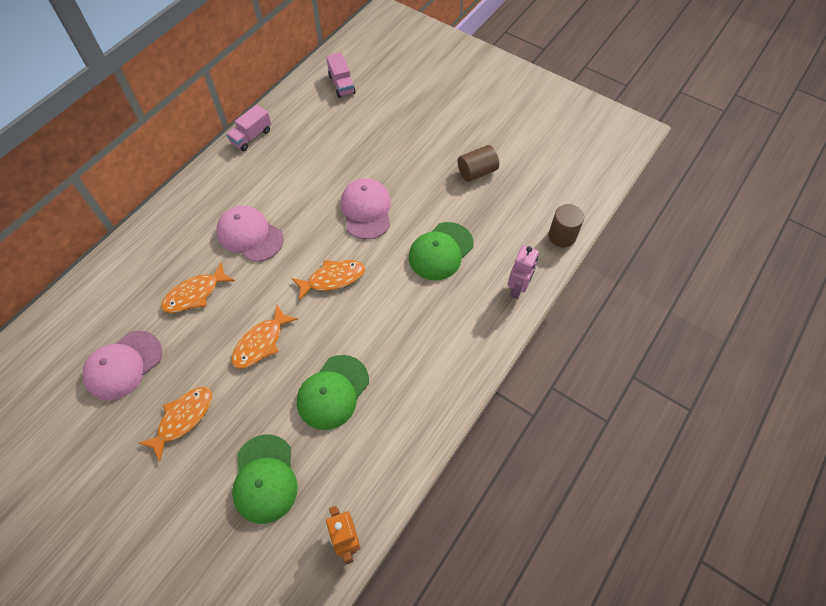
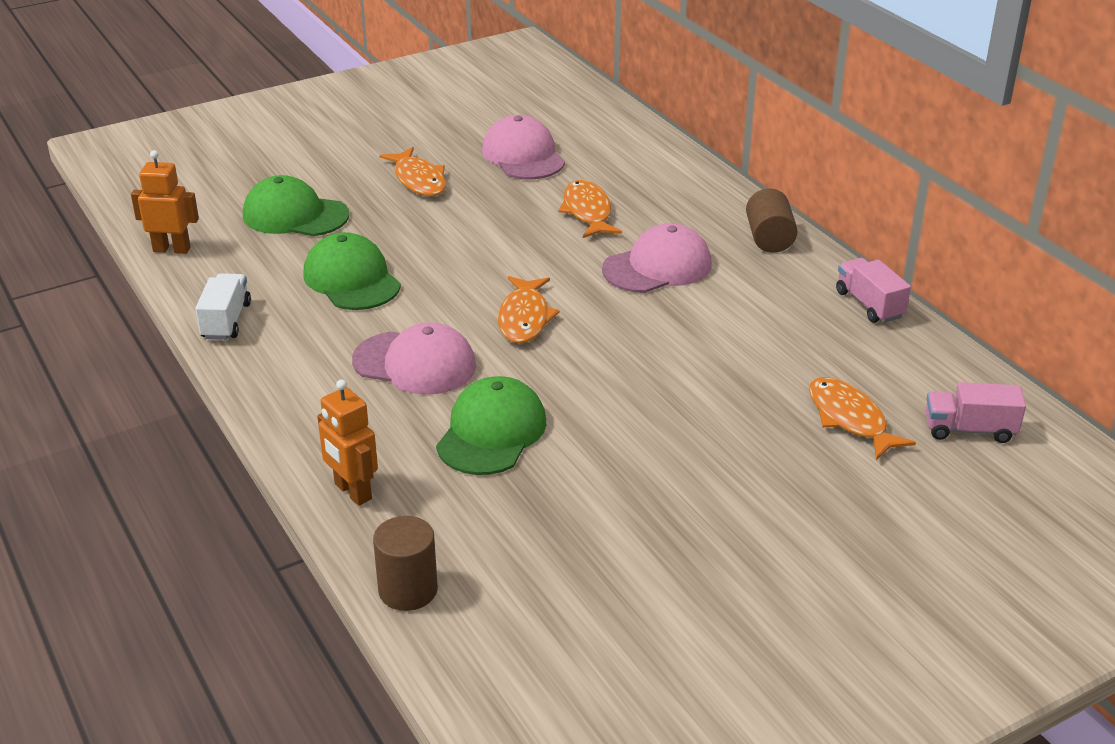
camera: 115 degrees right, 25 degrees down
orange fish [231,305,298,369] -> orange fish moved to [809,377,916,460]
pink cap [341,178,391,239] -> pink cap moved to [352,323,476,395]
green cap [409,222,474,280] -> green cap turned 45 degrees clockwise [436,376,546,475]
brown cylinder [457,145,499,182] -> brown cylinder moved to [746,188,798,253]
pink robot [507,245,539,299] -> orange robot [317,379,378,506]
none -> white truck [195,273,251,340]

